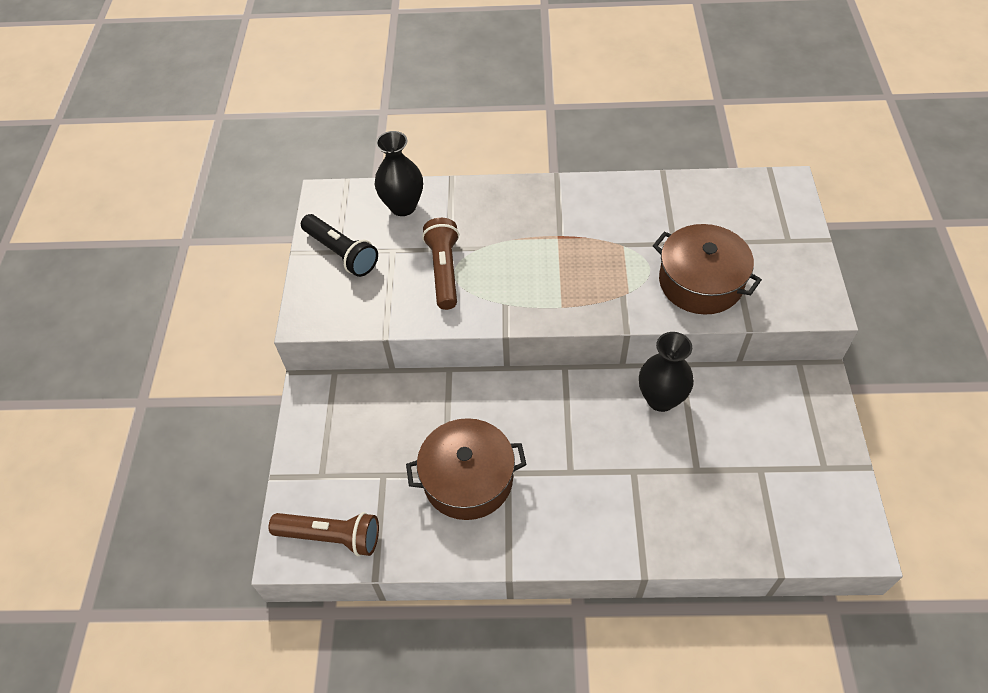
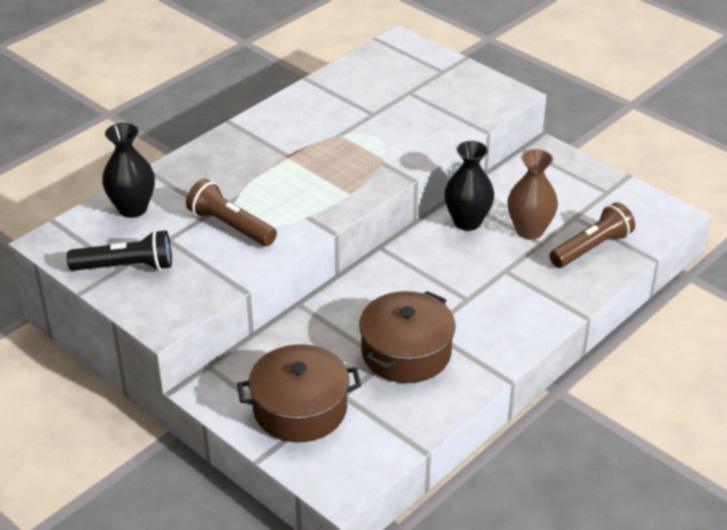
camera: 50 degrees left, 15 degrees down
brown flashlight [269,512,379,556] -> brown flashlight moved to [549,202,635,268]
brown pot [653,224,762,315] -> brown pot moved to [237,344,361,443]
none -> brown vase [507,149,558,240]

